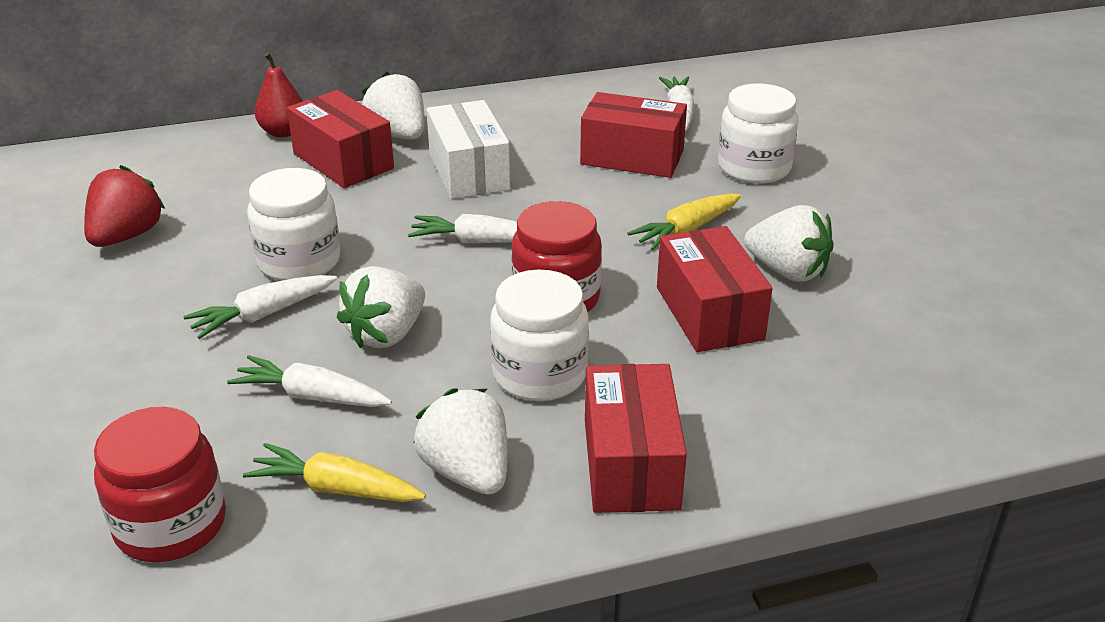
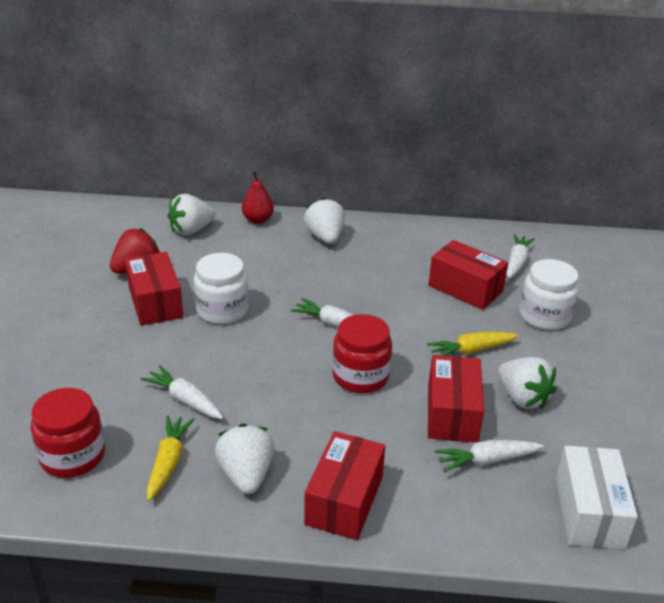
camera: 20 degrees right, 0 degrees up
white carrot [183,275,337,339] -> white carrot moved to [435,440,544,473]
yellow carrot [243,443,426,502] -> yellow carrot turned 60 degrees clockwise [147,415,195,501]
red box [287,90,394,188] -> red box moved to [125,252,183,326]
white strawberry [337,266,425,348] -> white strawberry moved to [168,194,216,235]
white box [426,100,510,199] -> white box moved to [556,446,638,549]
white jar [490,269,589,401] -> none

